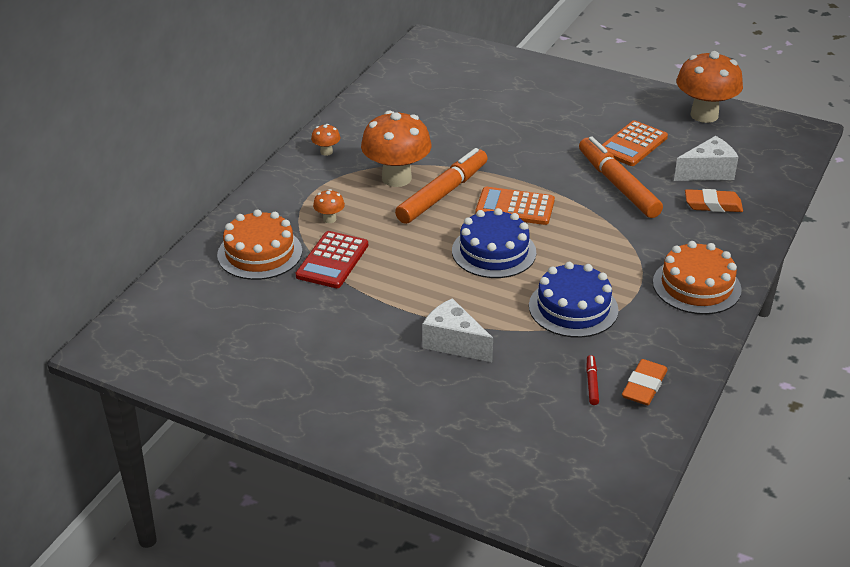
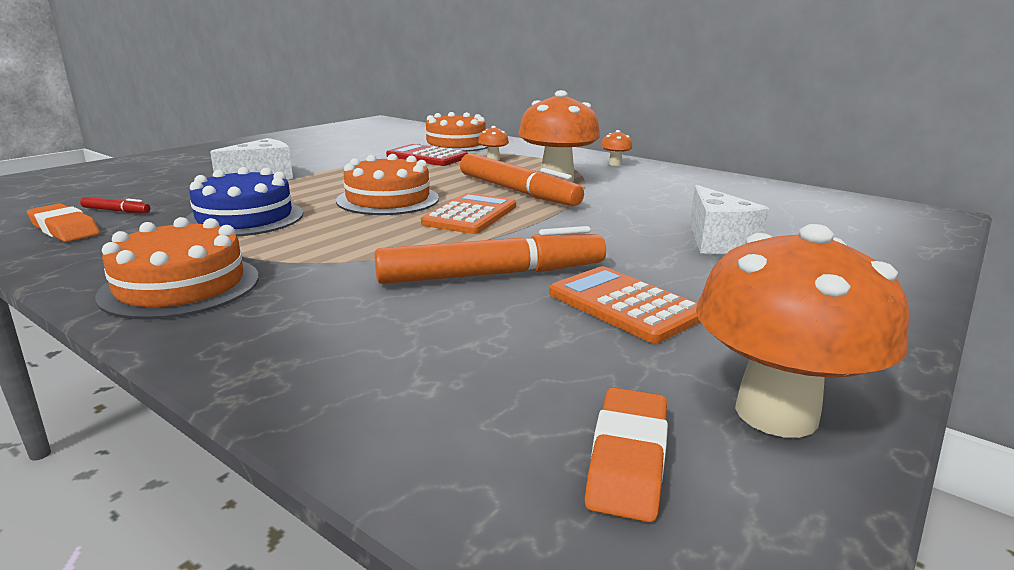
camera: 100 degrees right, 15 degrees down
blue cake [452,208,536,278] -> orange cake [336,154,439,215]
white cheese [674,136,738,181] -> white cheese moved to [690,185,769,254]
orange eraser [685,189,743,212] -> orange eraser moved to [584,387,668,522]

